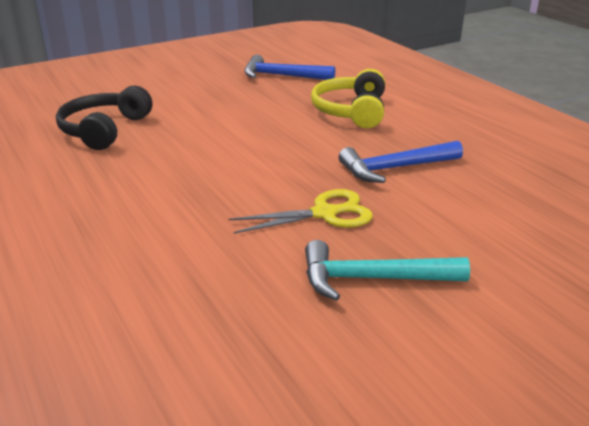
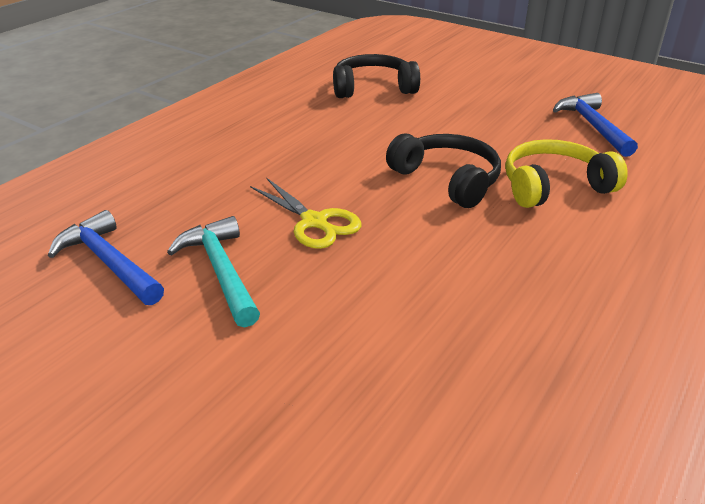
camera: 65 degrees right, 5 degrees up
blue hammer [339,141,463,183] -> blue hammer moved to [48,210,164,305]
none -> black headphones [386,133,501,208]

